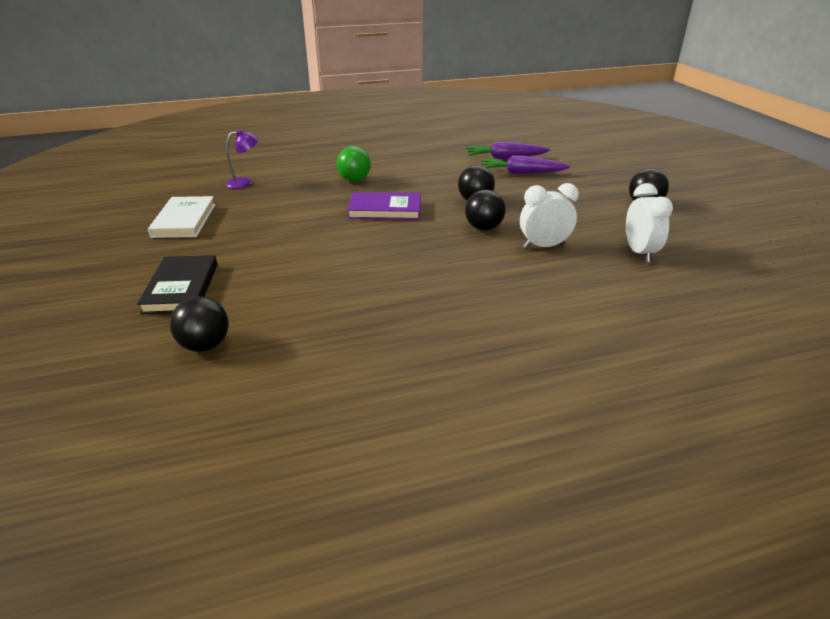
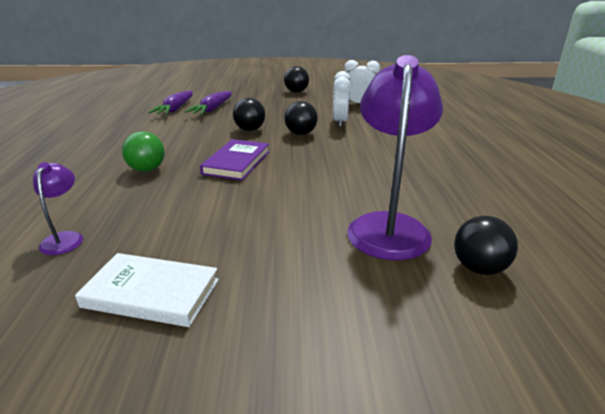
camera: 75 degrees left, 5 degrees down
black book [137,255,218,314] -> none
none -> purple lamp [347,55,443,260]

